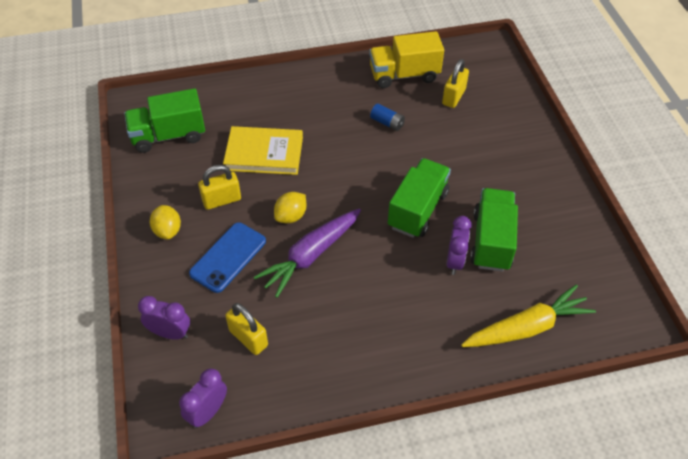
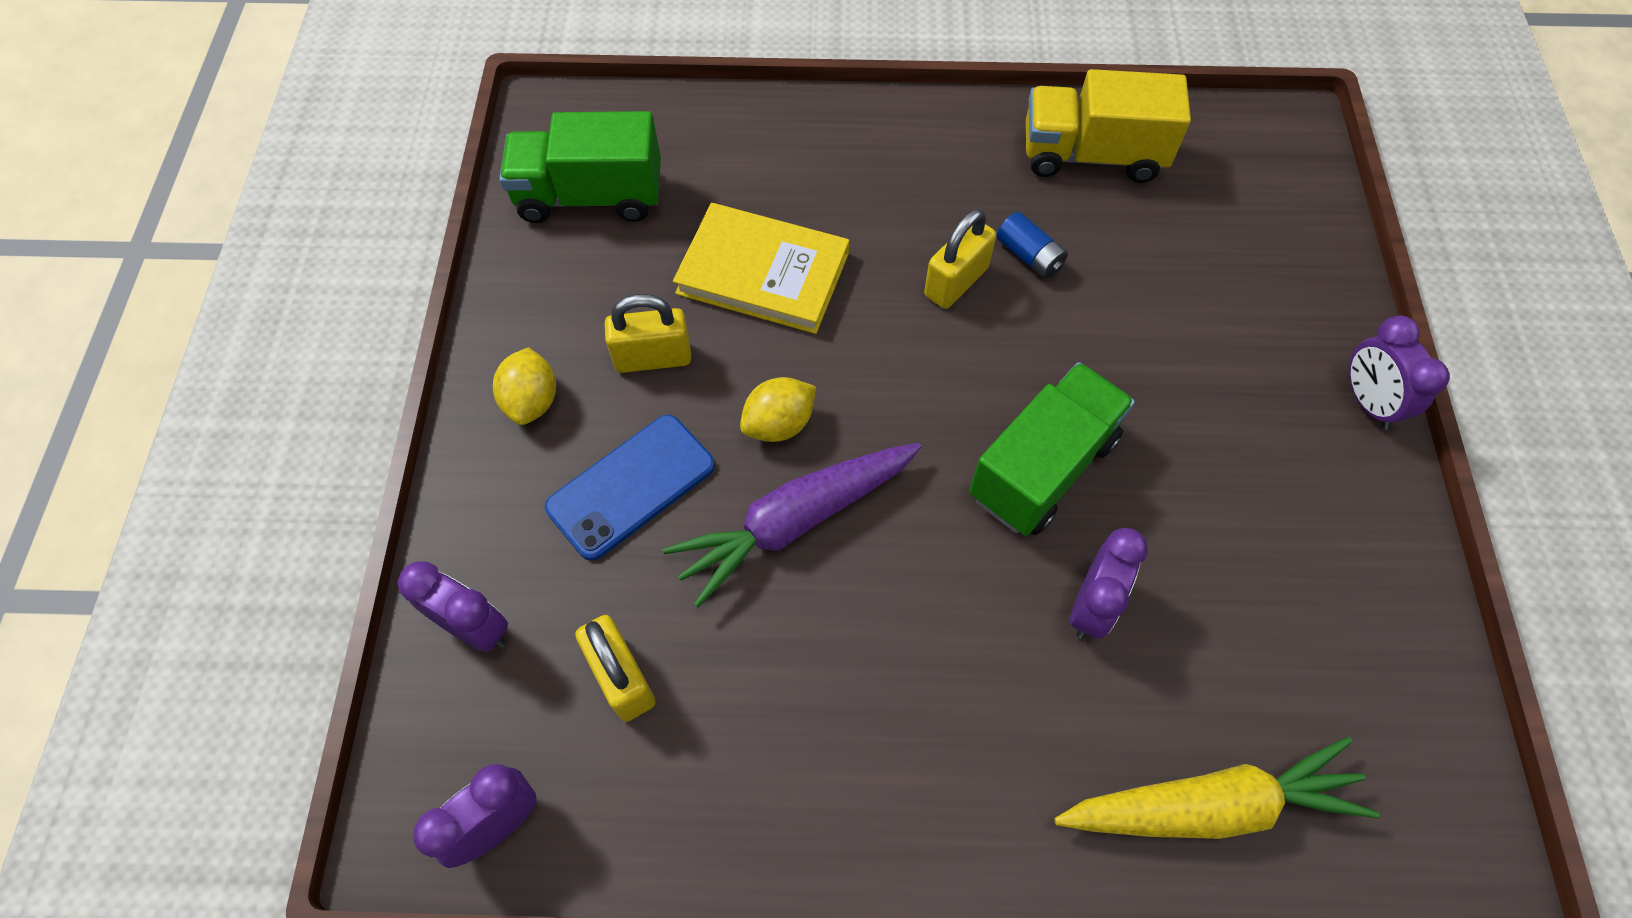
camera: 15 degrees right, 10 degrees up
yellow padlock [442,59,469,108] -> yellow padlock moved to [924,209,996,309]
green truck [470,188,518,272] -> none
none -> purple clock [1349,316,1450,430]

